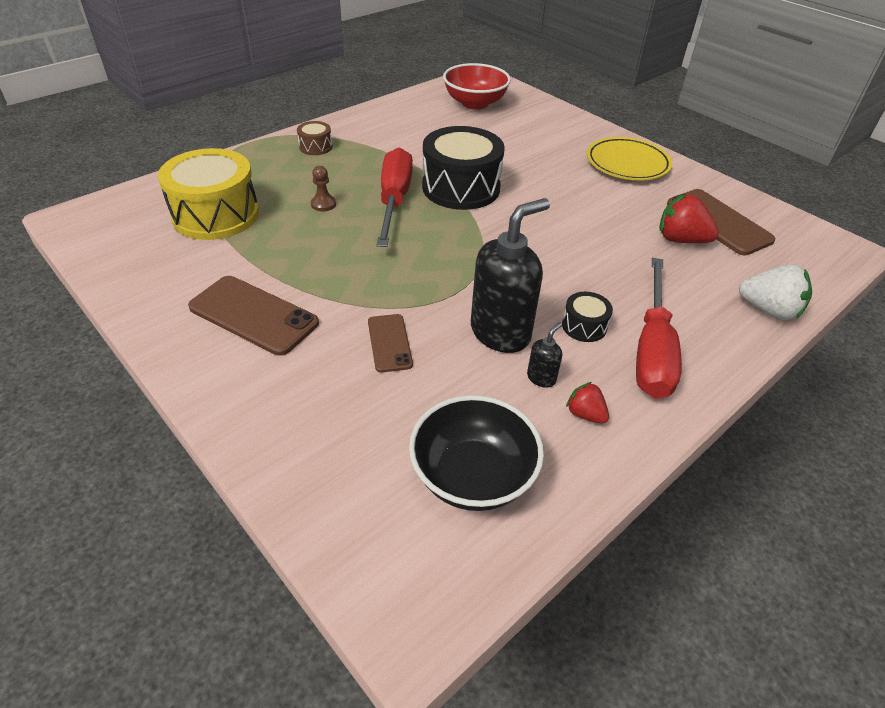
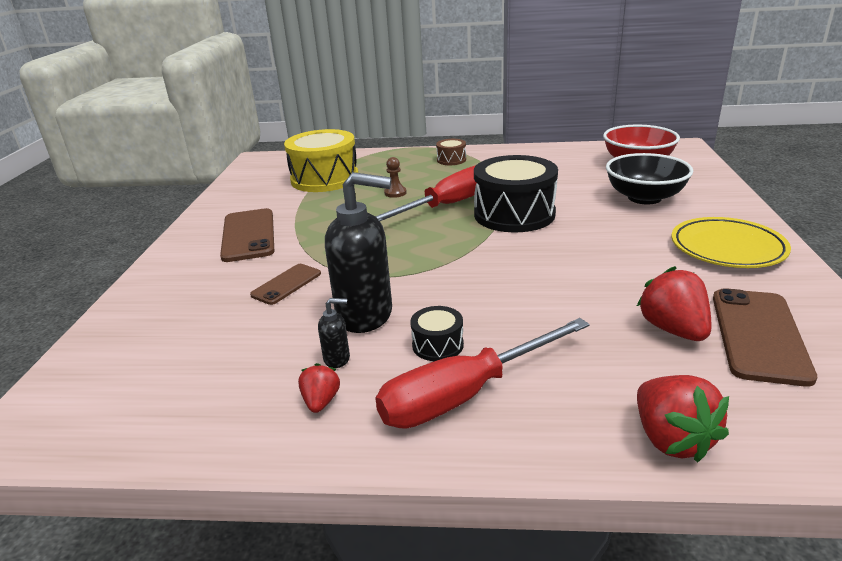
camera: 50 degrees right, 15 degrees down
black bowl [409,395,544,511] -> black bowl moved to [606,153,693,204]
white strawberry [739,264,812,320] -> red strawberry [637,375,729,463]

